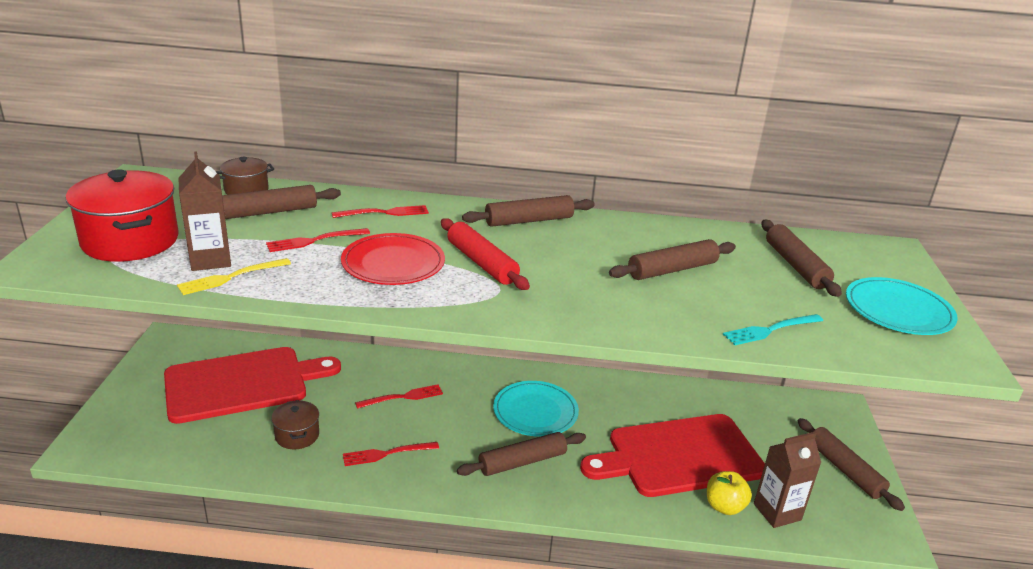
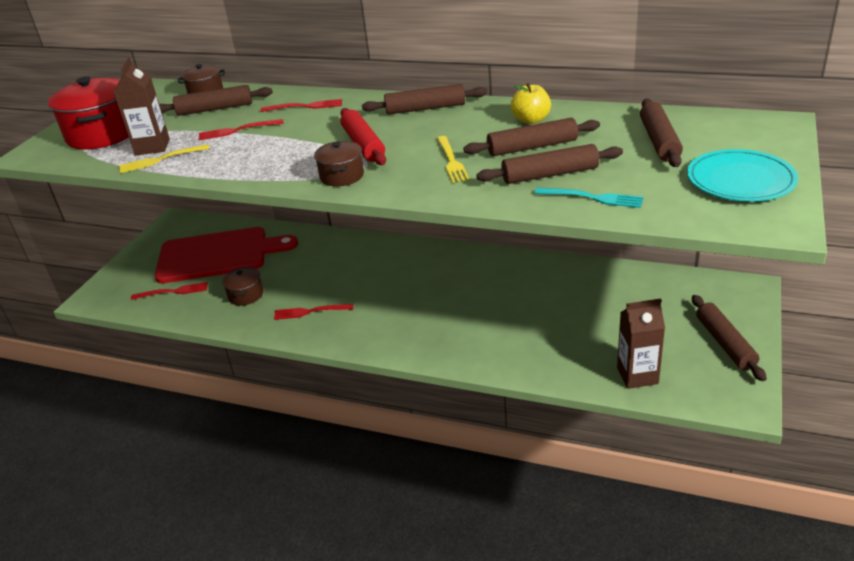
camera: 20 degrees right, 5 degrees up
red plate [341,233,445,285] -> none
red fork [355,384,443,409] -> red fork moved to [131,282,208,300]
brown rolling pin [457,432,586,476] -> brown rolling pin moved to [476,144,623,184]
turquoise plate [493,381,579,437] -> none
red cutting board [580,414,765,497] -> none
yellow apple [707,471,752,515] -> yellow apple moved to [511,83,551,124]
turquoise fork [723,314,823,345] -> turquoise fork turned 150 degrees counterclockwise [534,187,643,208]
none -> brown pot [314,141,364,186]
none -> yellow fork [437,136,469,183]

